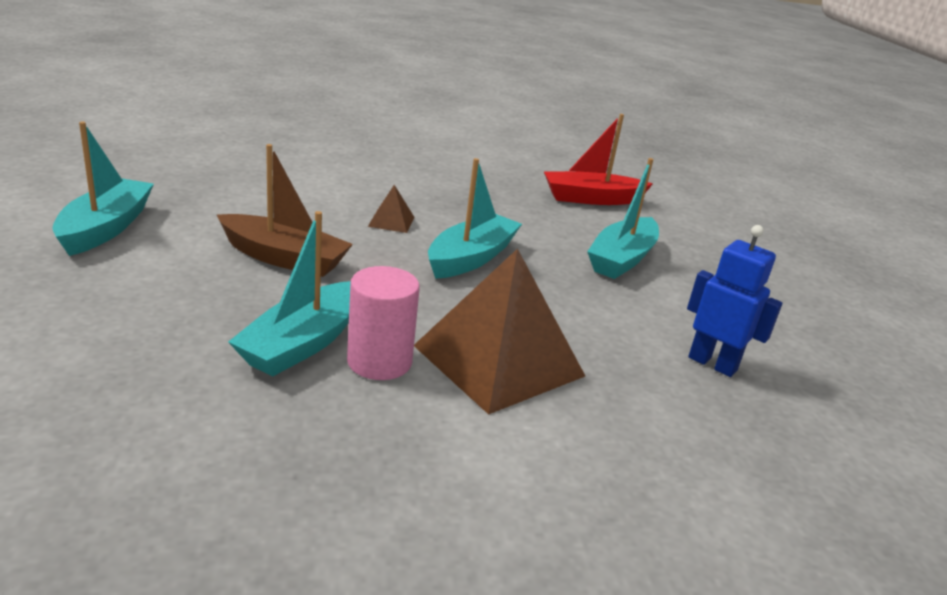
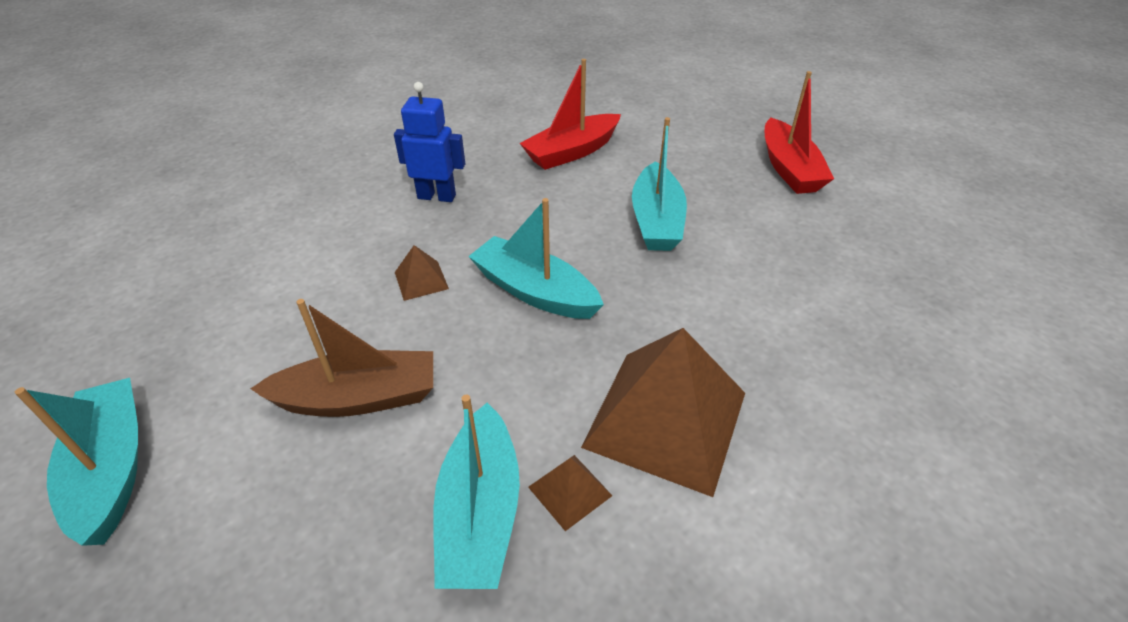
camera: 25 degrees left, 15 degrees up
pink cylinder [347,266,420,380] -> brown pyramid [528,455,612,531]
turquoise boat [428,158,522,279] -> turquoise boat turned 60 degrees counterclockwise [468,198,604,319]
blue robot [687,225,782,377] -> blue robot moved to [394,82,465,202]
none -> red boat [765,71,834,194]

